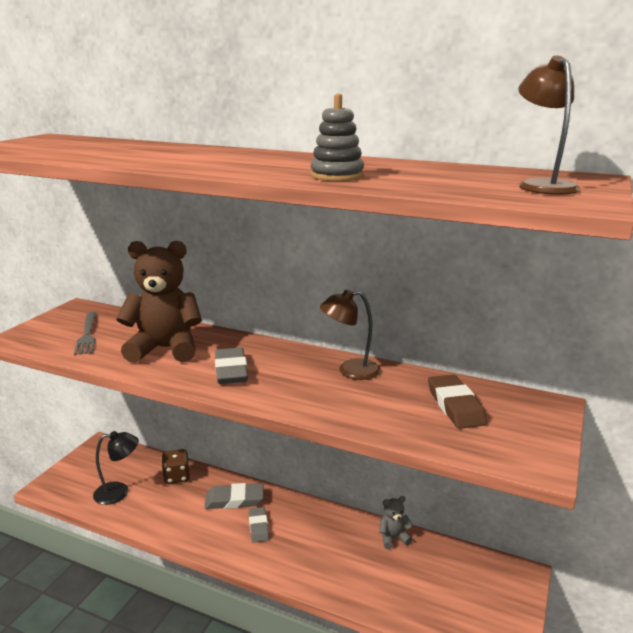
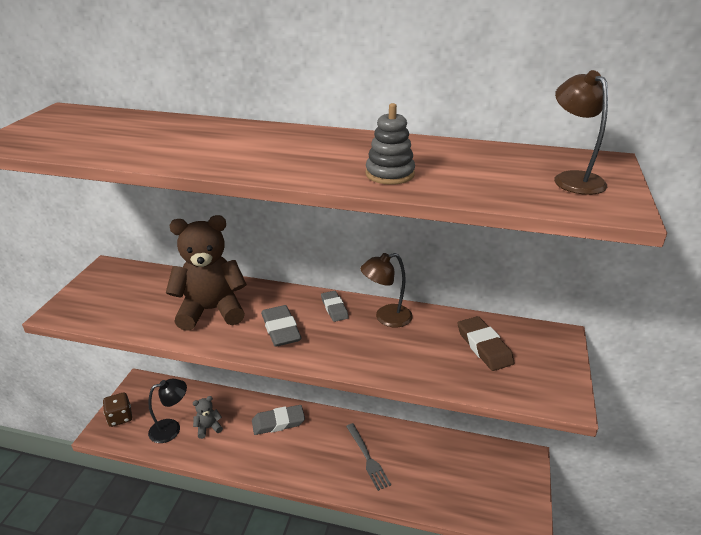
camera: 10 degrees left, 10 degrees up
grey fork [74,312,96,355] -> grey fork moved to [346,423,391,491]
brown dice [162,449,190,484] -> brown dice moved to [103,392,132,427]
grey eraser [249,507,269,543] -> grey eraser moved to [321,291,349,322]
grey teddy bear [379,496,413,549] -> grey teddy bear moved to [193,396,223,439]

